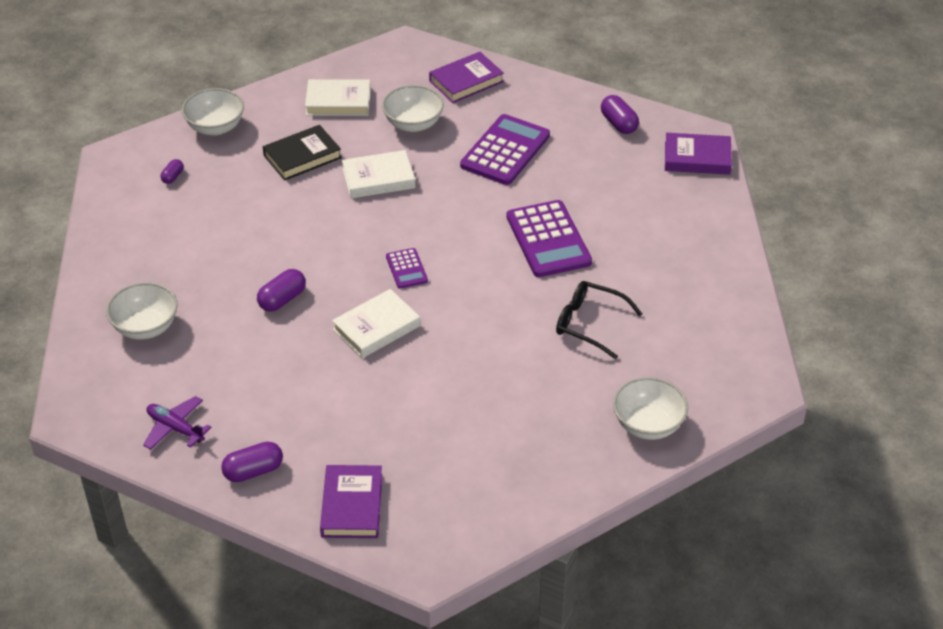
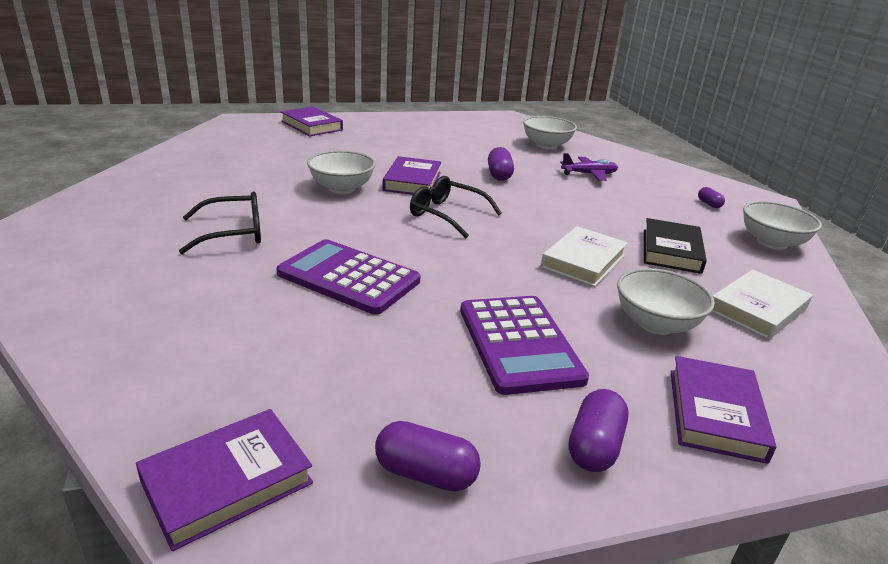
camera: 135 degrees right, 15 degrees down
purple plane [143,396,212,450] -> purple plane moved to [560,153,618,181]
purple capsule [221,441,283,482] -> purple capsule moved to [569,389,628,472]
white book [332,289,420,358] -> purple book [382,156,441,195]
purple calculator [386,248,428,289] -> black glasses [410,176,502,238]
white bowl [613,377,688,440] -> white bowl moved to [307,150,376,194]

